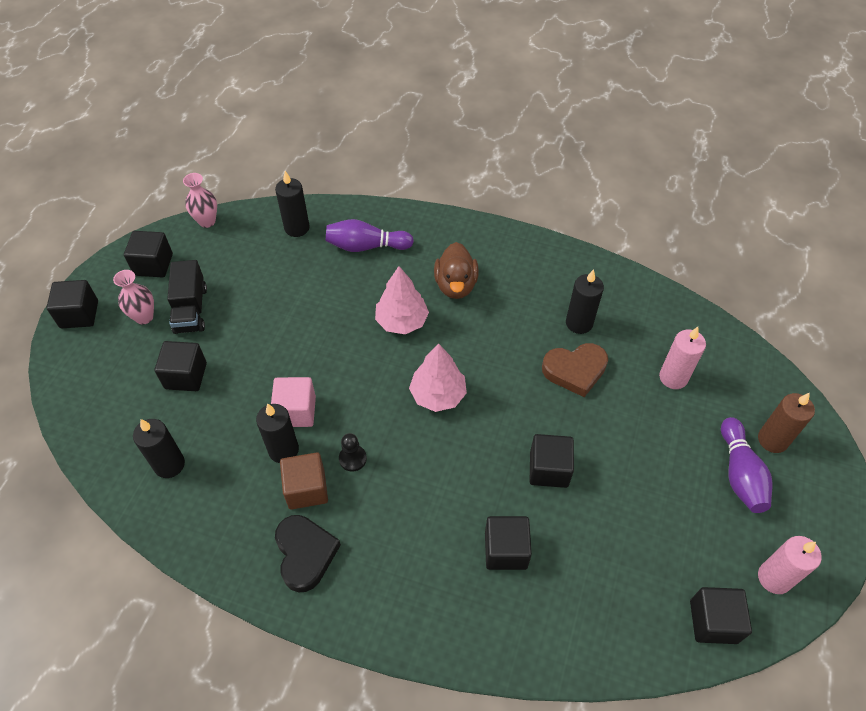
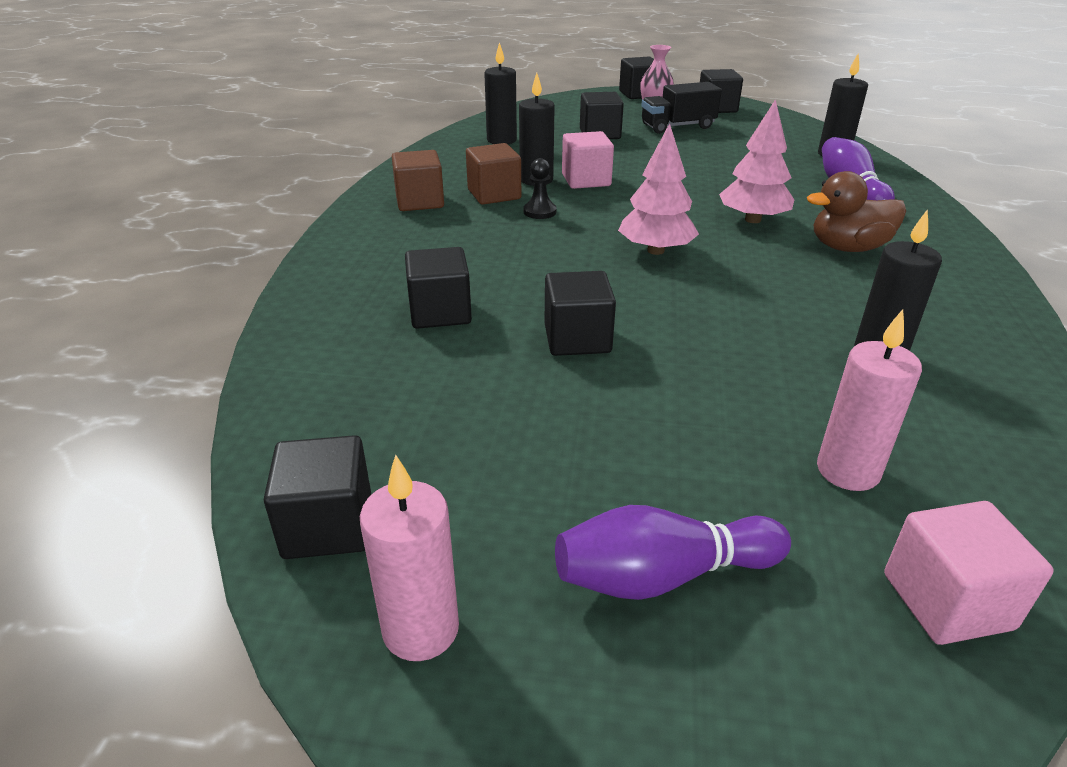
camera: 80 degrees right, 20 degrees down
pink vase [183,173,217,228] -> none
black heart [275,515,341,592] -> brown cube [392,150,444,211]
brown heart [542,343,608,397] -> none
brown candle [758,393,815,453] -> none
none -> pink cube [884,501,1054,645]

